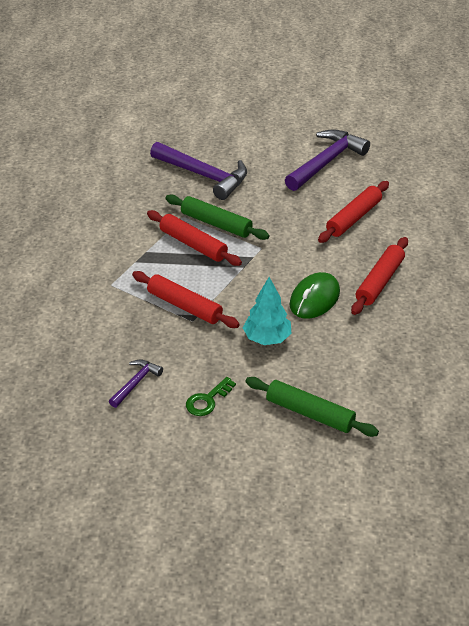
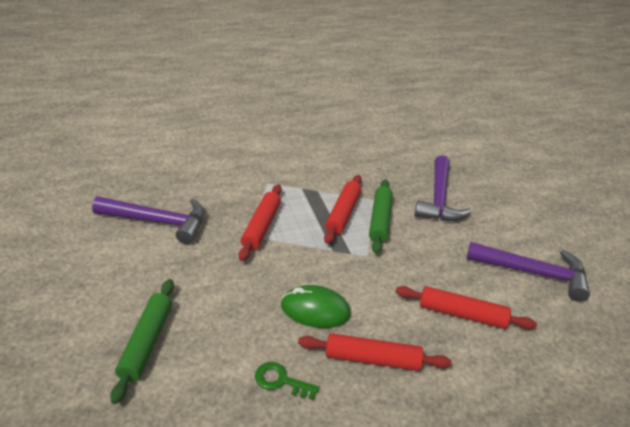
camera: 65 degrees right, 5 degrees down
purple hammer [109,359,163,408] -> purple hammer [92,197,205,244], size x1.99
green key [186,377,236,416] -> green key moved to [255,362,320,400]
turquoise tree [243,277,292,345] -> none

